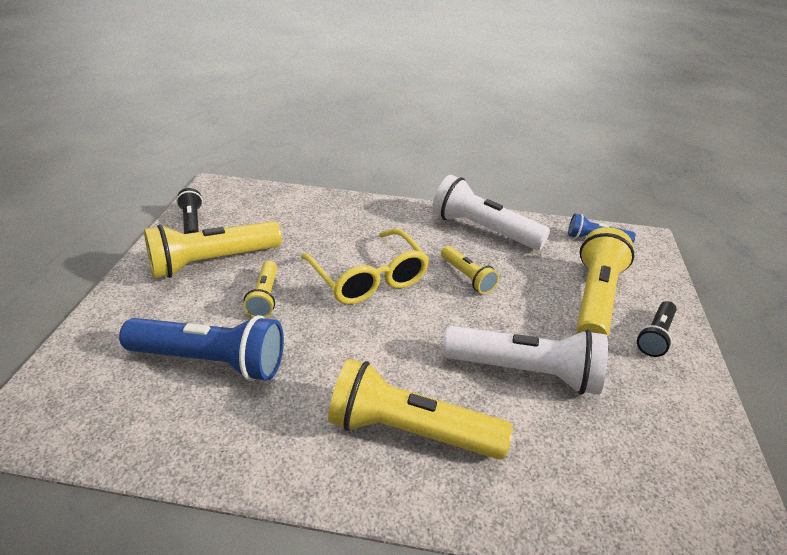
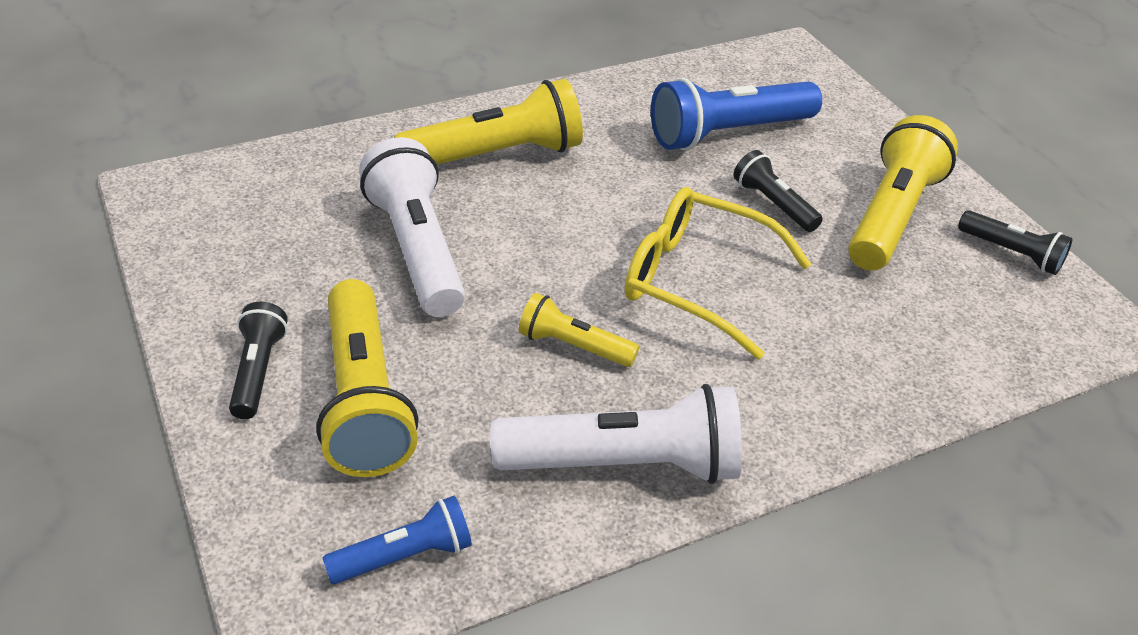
camera: 145 degrees right, 5 degrees up
yellow flashlight [243,261,277,318] -> black flashlight [734,150,823,232]
white flashlight [442,326,608,395] -> white flashlight turned 90 degrees clockwise [359,137,465,317]

